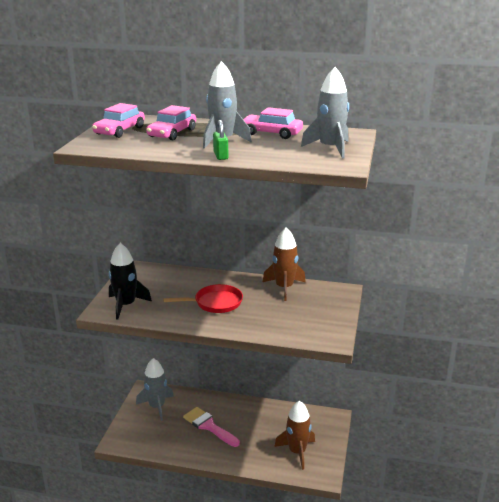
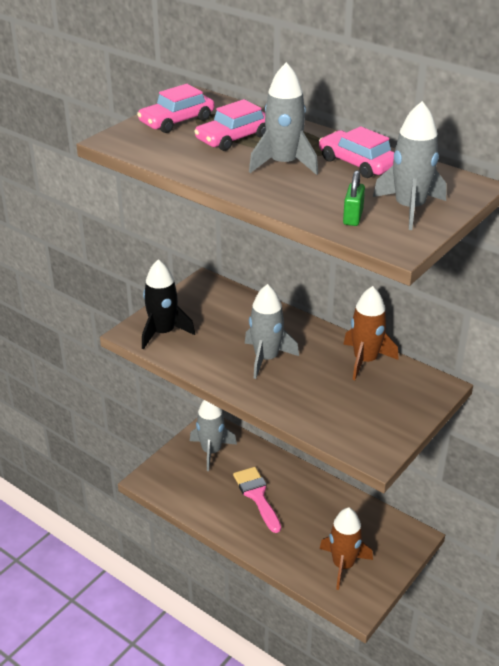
camera: 25 degrees right, 10 degrees up
red pan [163,284,243,313] -> grey rocket [245,284,299,379]
green padlock [213,120,228,160] -> green padlock moved to [343,170,365,226]

